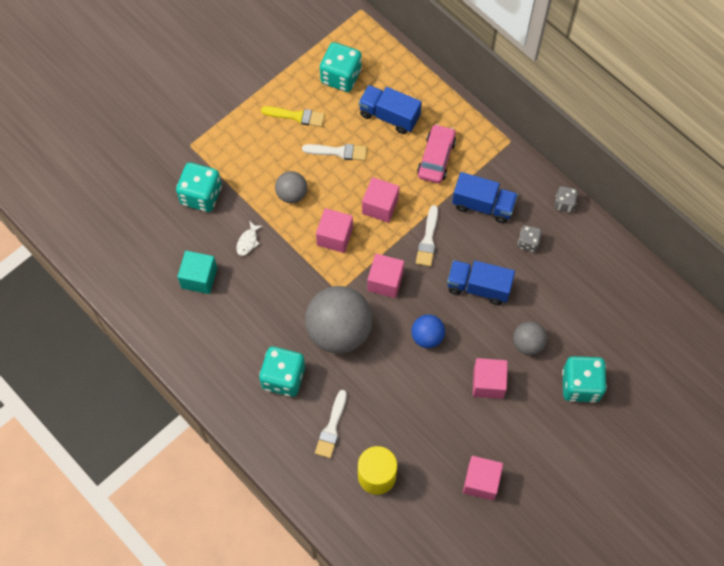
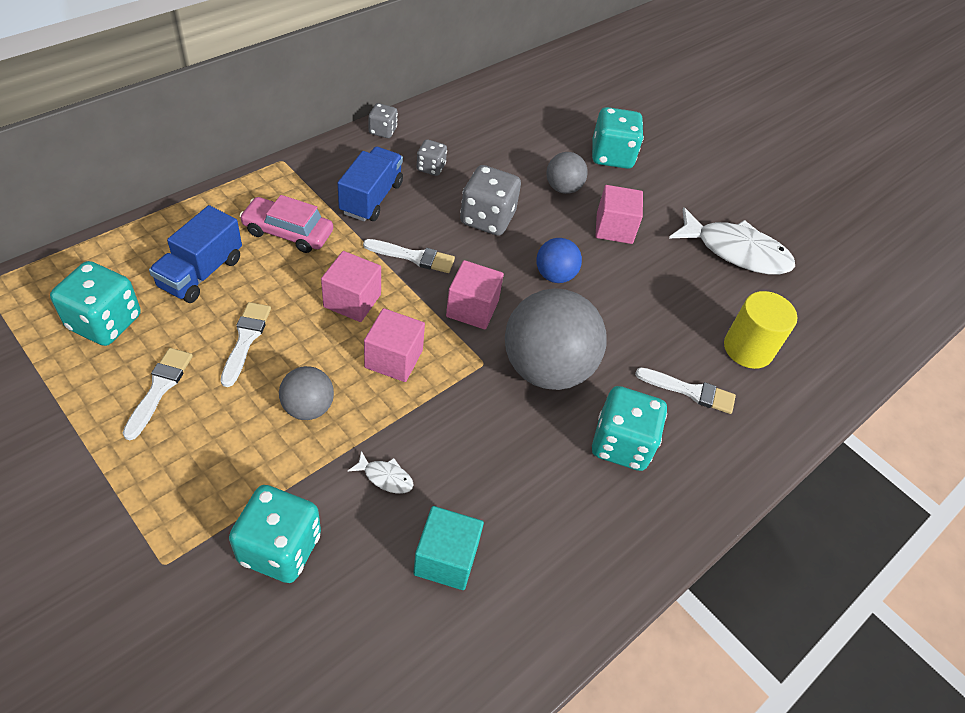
camera: 95 degrees left, 15 degrees down
yellow brush [261,106,325,127] -> white brush [123,348,193,440]
blue truck [447,260,515,305] -> grey dice [460,165,521,236]
pink cube [463,456,503,501] -> white fish [669,207,795,275]

